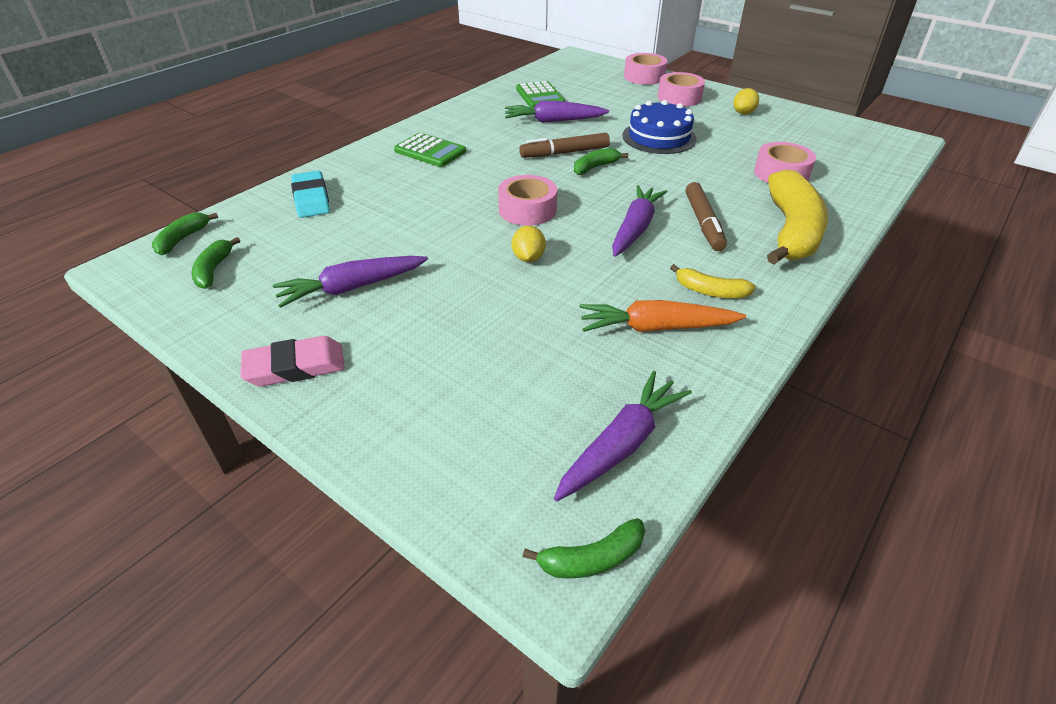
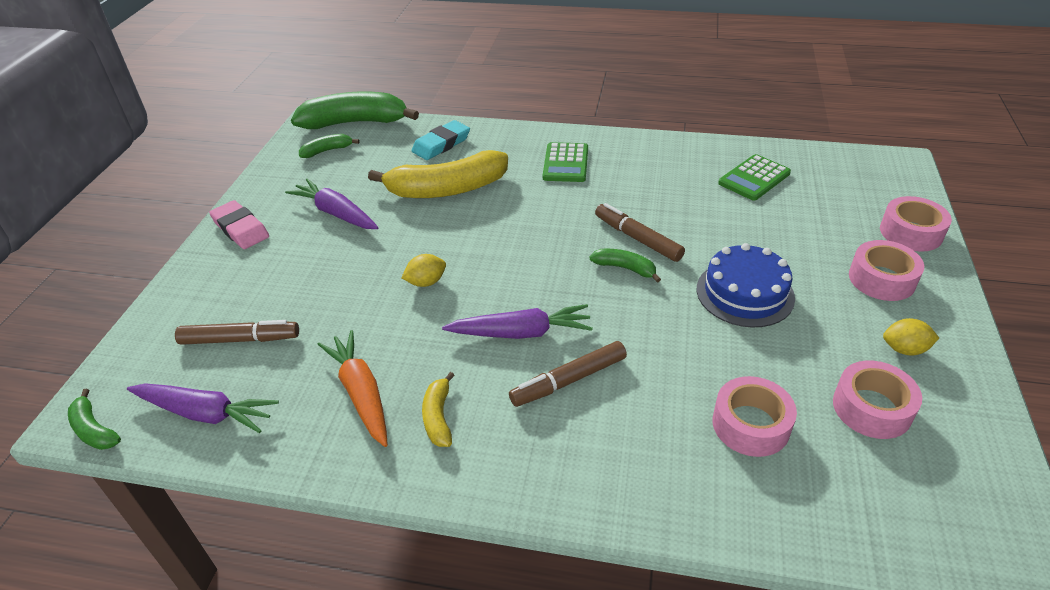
camera: 65 degrees right, 0 degrees up
green banana [152,213,218,255] -> green banana [291,91,419,129], size x2.15
pink tape [498,175,557,226] -> pink tape moved to [833,360,922,439]
purple carrot [505,101,609,123] -> none
yellow banana [767,169,828,264] -> yellow banana moved to [368,150,508,198]
none -> brown marker [175,320,299,345]

